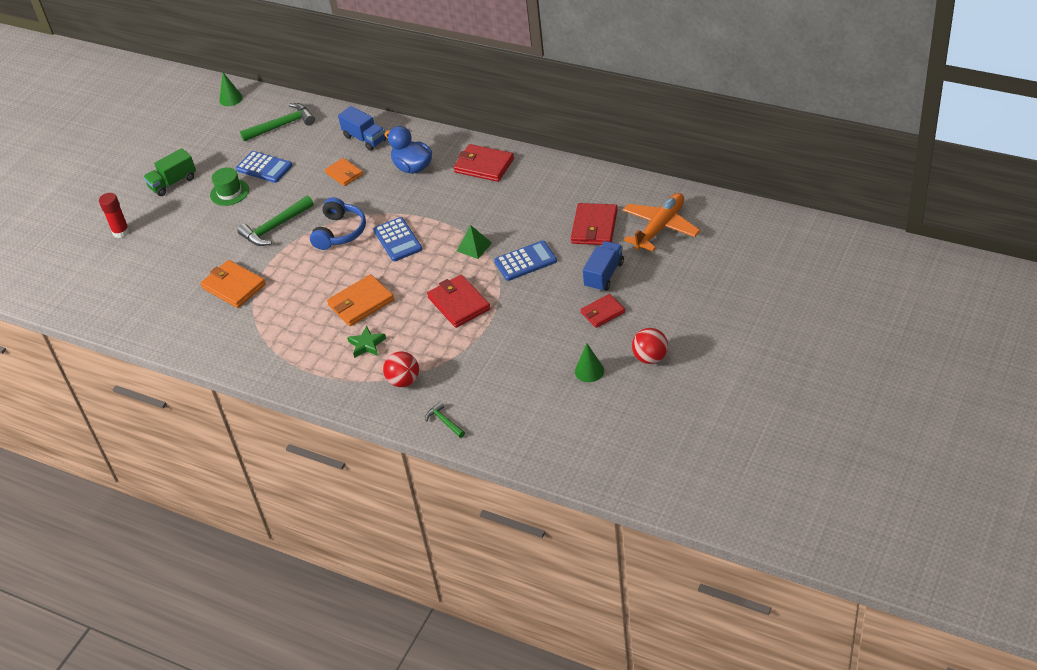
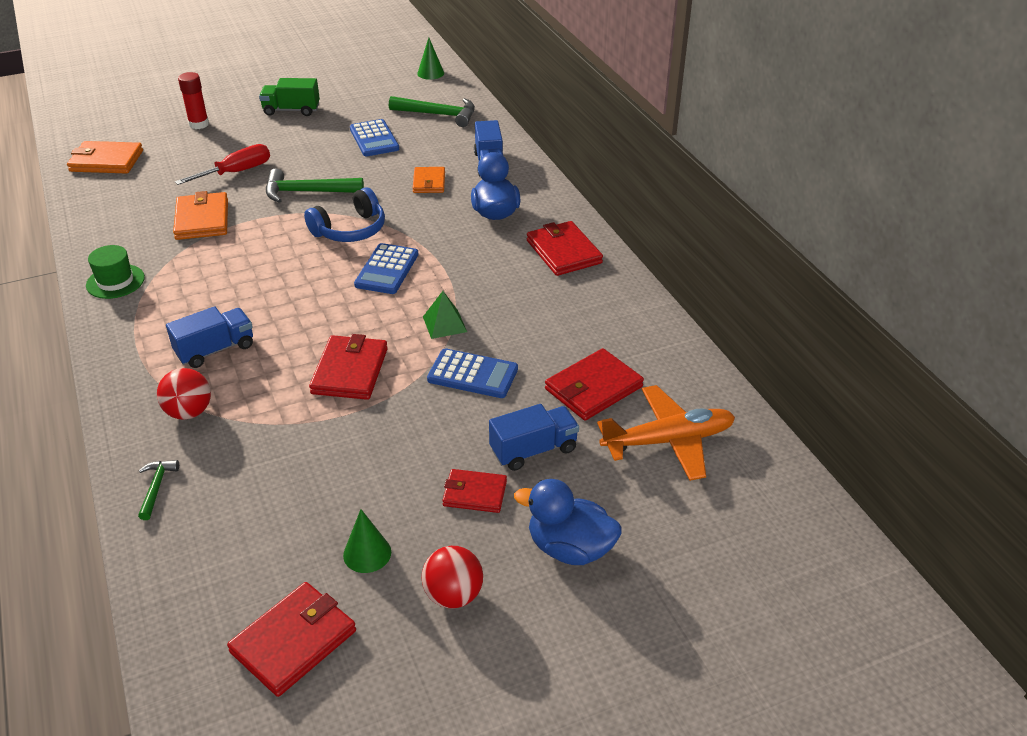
camera: 35 degrees right, 5 degrees down
green hat [210,167,249,206] -> green hat moved to [86,245,145,299]
orange wallet [327,274,394,326] -> orange wallet moved to [67,141,143,174]
green star [347,326,386,358] -> blue truck [166,306,253,368]
none -> red screwdriver [175,144,270,185]
none -> red wallet [227,582,356,697]
none -> blue duck [514,479,622,565]

